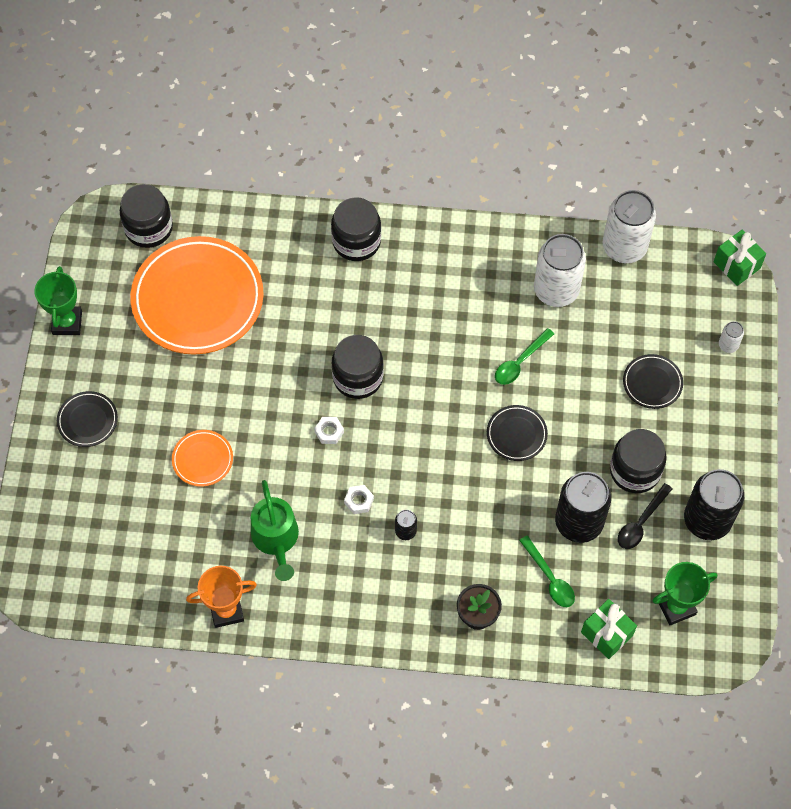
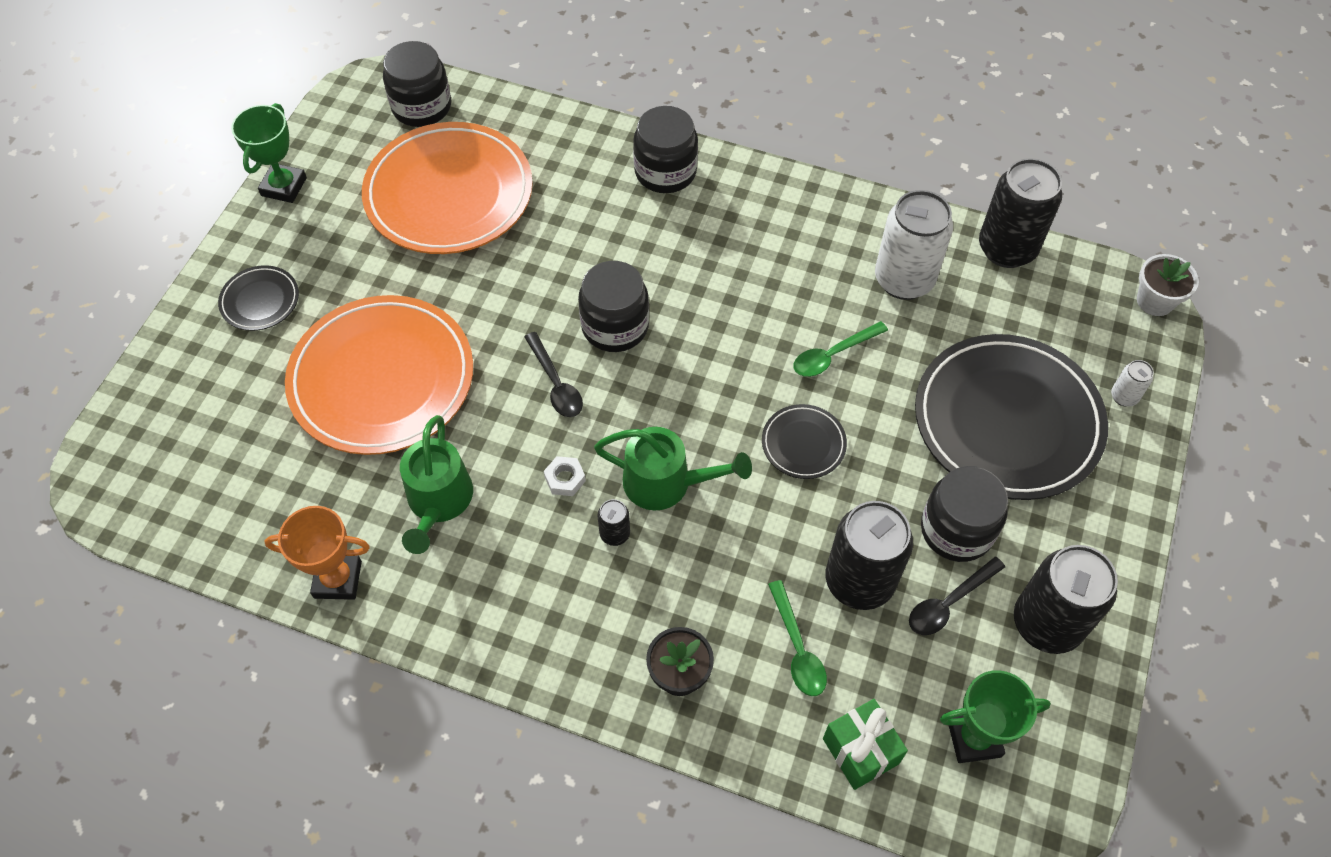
camera: 15 degrees right, 5 degrees down
orange plate [172,430,233,487] -> orange plate [285,295,473,455], size x2.25
white nut [314,417,344,444] -> black spoon [524,332,583,417]
white can [602,190,656,263] -> black can [979,158,1062,268]
black plate [623,354,683,409] -> black plate [915,334,1108,500], size x2.25
green gift [714,230,766,286] -> white flower pot [1137,254,1199,316]
none -> green watering can [594,427,752,510]

